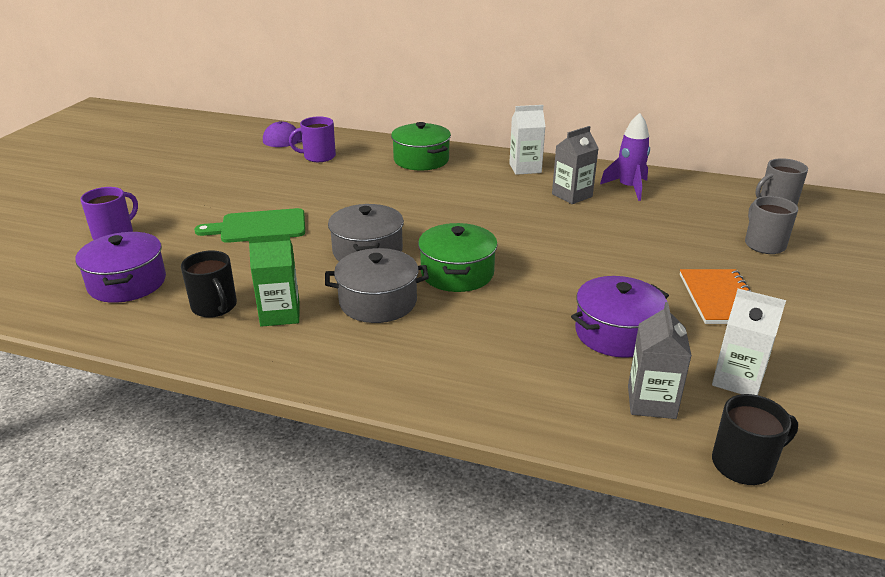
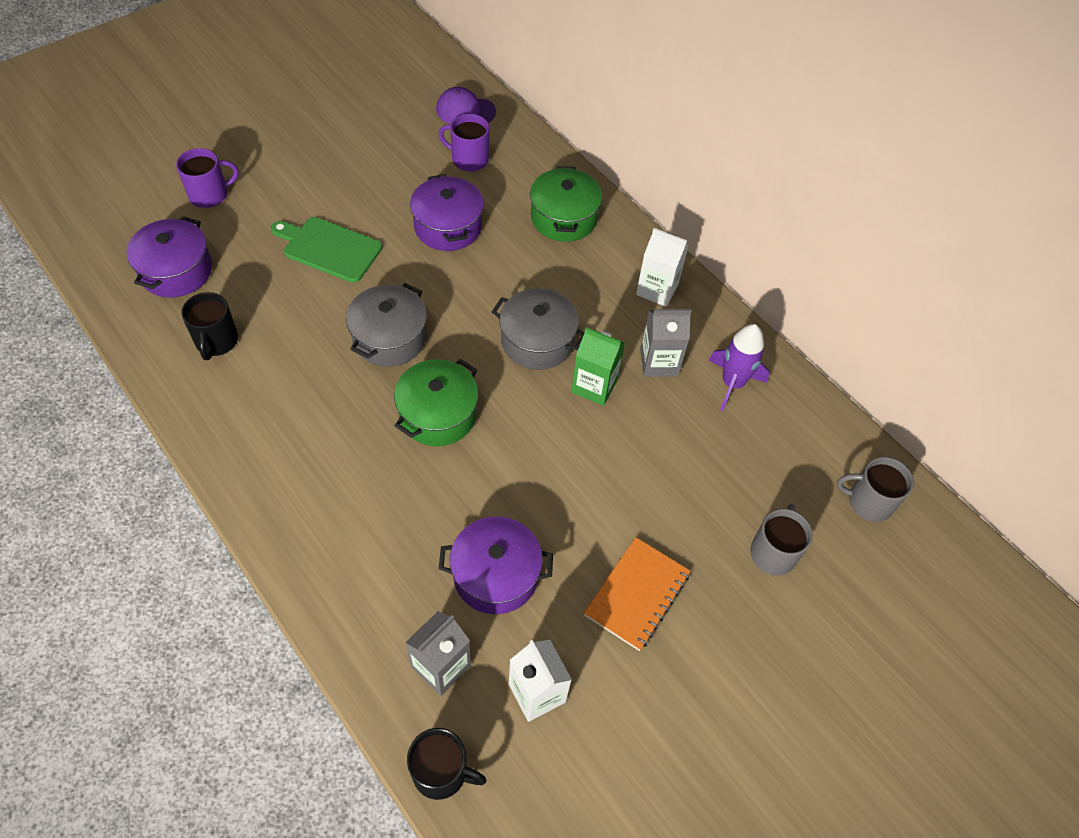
camera: 30 degrees right, 25 degrees up
green carton [248,233,300,327] -> green carton moved to [571,327,625,406]
grey pot [325,248,429,323] -> grey pot moved to [492,288,584,370]
none -> purple pot [410,174,484,251]

